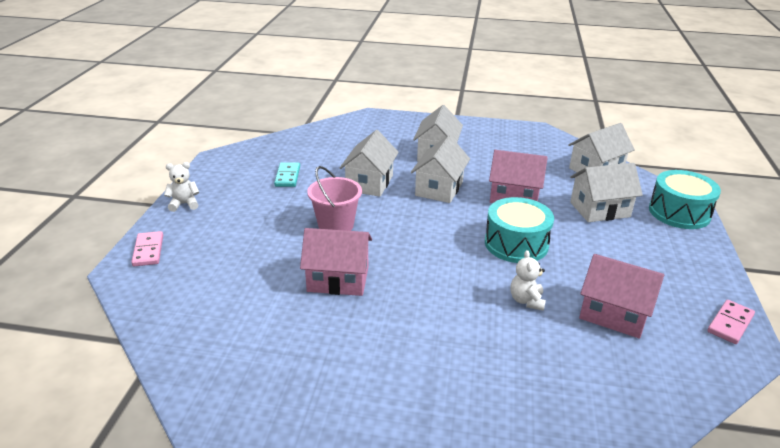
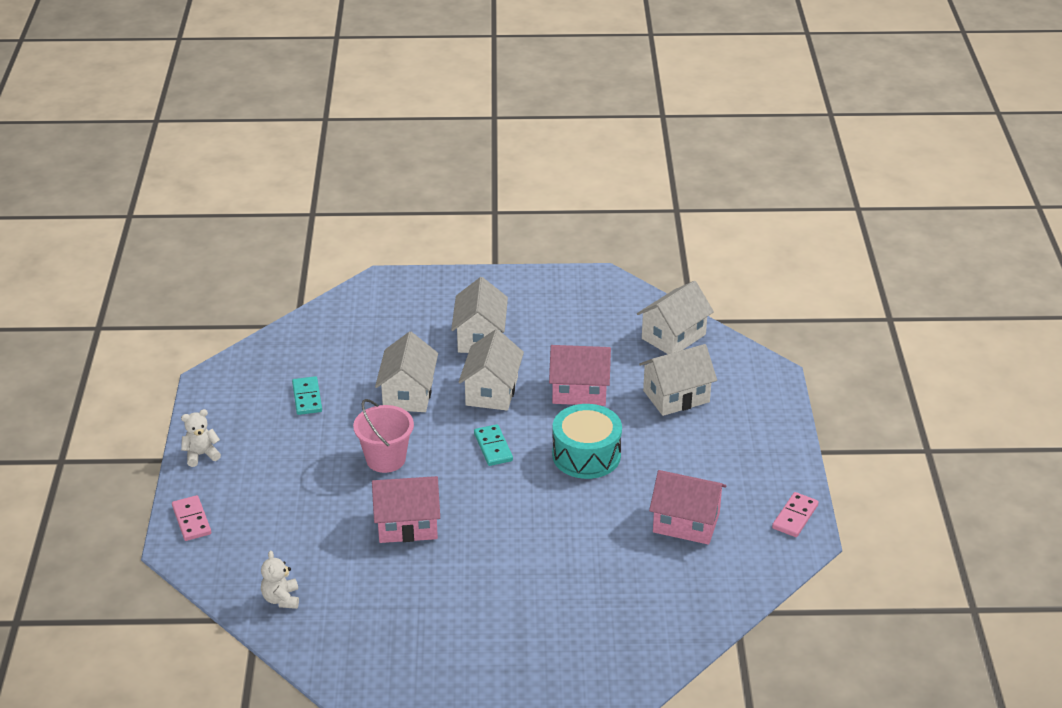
camera: 10 degrees left, 5 degrees up
white teddy bear [511,250,546,311] -> white teddy bear moved to [261,551,299,609]
turquoise drum [649,170,721,229] -> none
none -> turquoise domino [474,424,513,466]

